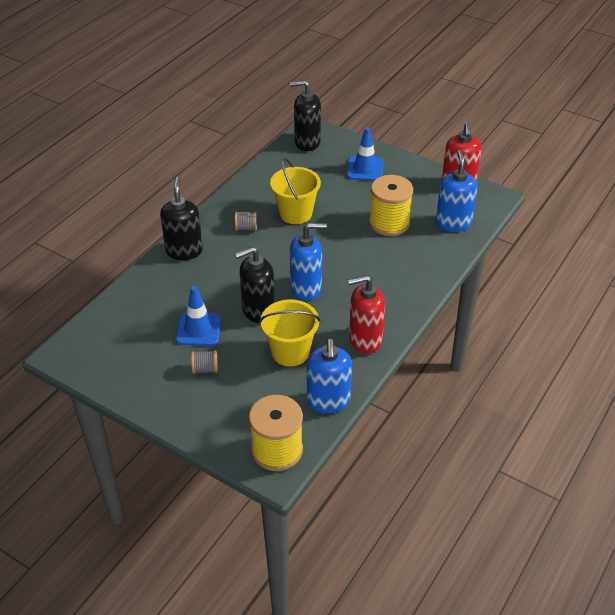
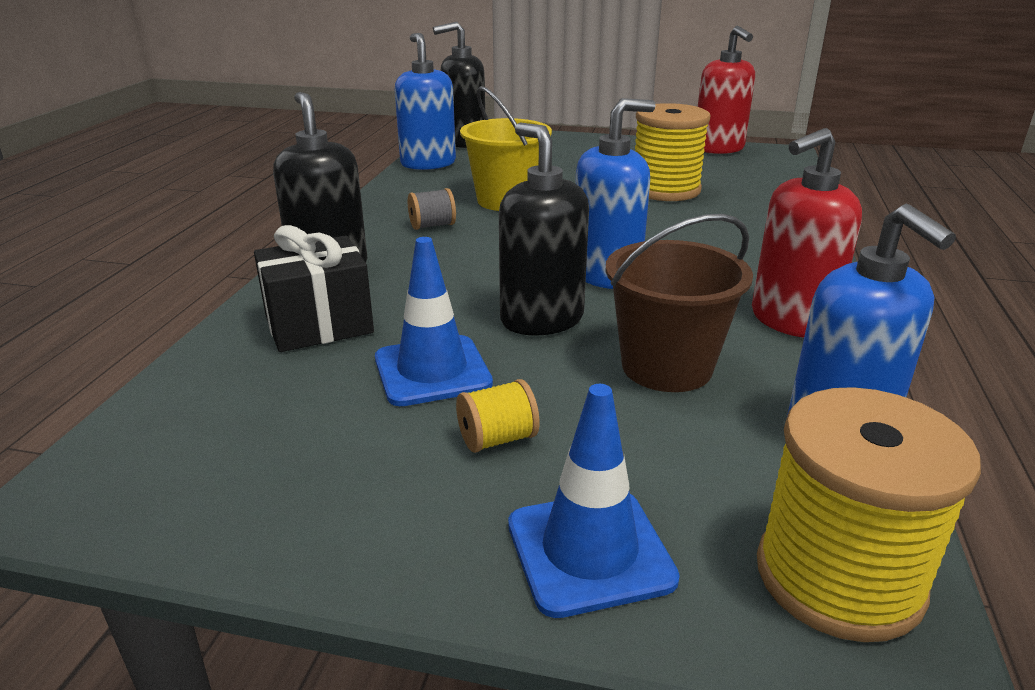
camera: 20 degrees left, 15 degrees down
grey spool [191,350,218,374] -> yellow spool [456,379,540,453]
black soap dispenser [235,246,275,323] -> black soap dispenser turned 105 degrees clockwise [499,122,589,336]
yellow bucket [259,299,321,366] -> brown bucket [606,214,753,392]
blue traffic cone [347,127,383,181] -> blue traffic cone moved to [508,384,680,618]
blue soap dispenser [436,150,478,232] -> blue soap dispenser moved to [394,33,456,170]
none -> black gift [254,225,374,352]

